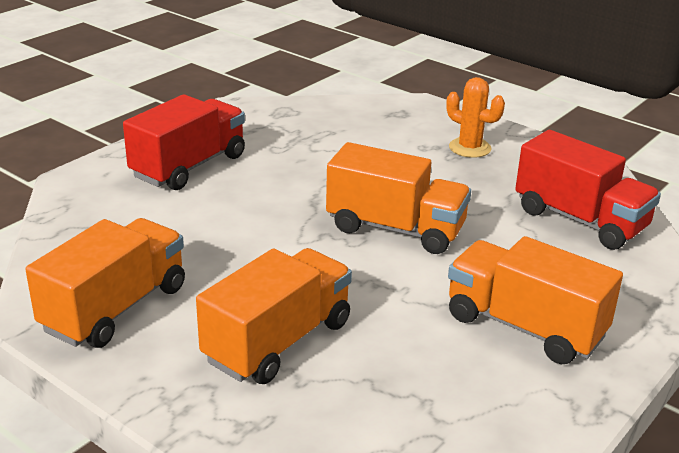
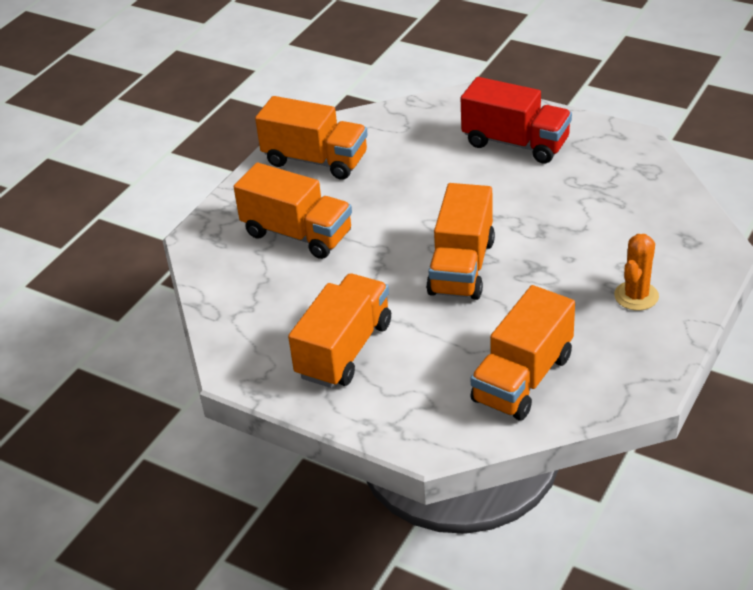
camera: 85 degrees right, 10 degrees up
red truck [515,130,661,250] -> orange truck [471,285,575,421]

